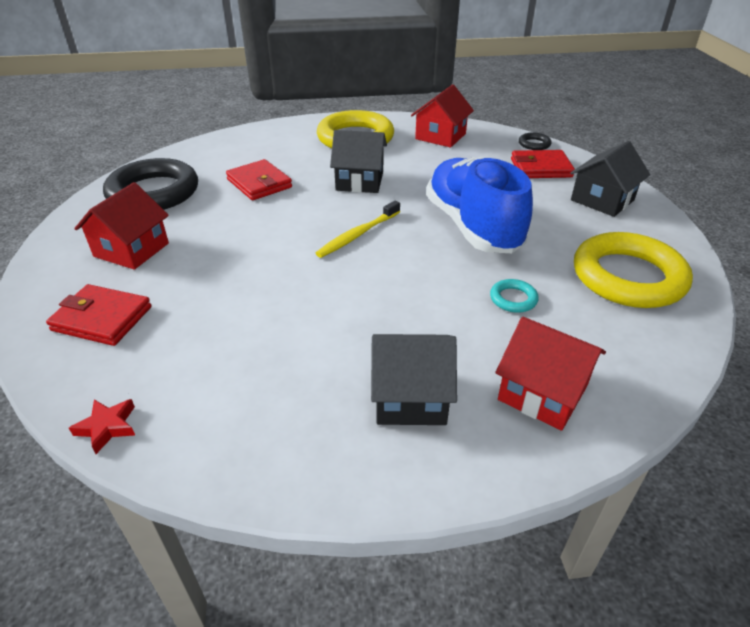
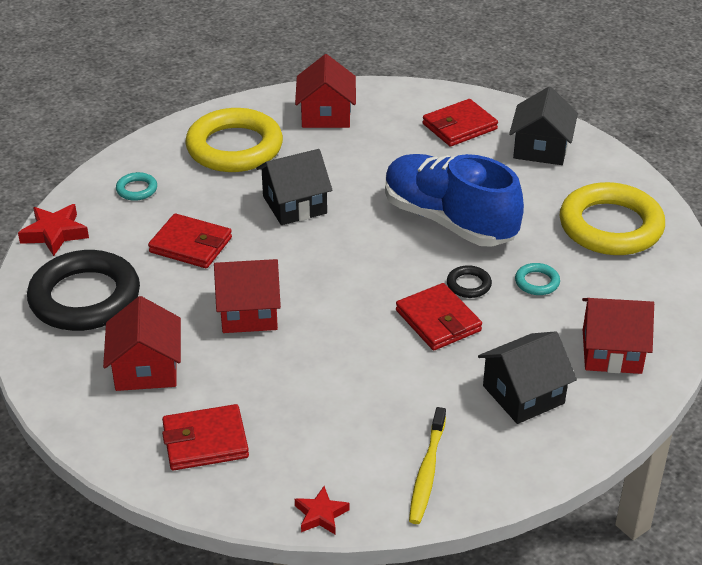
camera: 30 degrees left, 0 degrees up
yellow toothbrush [316,201,400,258] -> yellow toothbrush moved to [409,407,446,524]
black ring [519,132,551,150] -> black ring moved to [447,265,492,298]
none -> red star [18,204,89,256]
none -> turquoise ring [116,172,157,201]
none -> red house [214,259,281,333]
none -> red wallet [396,283,482,350]

